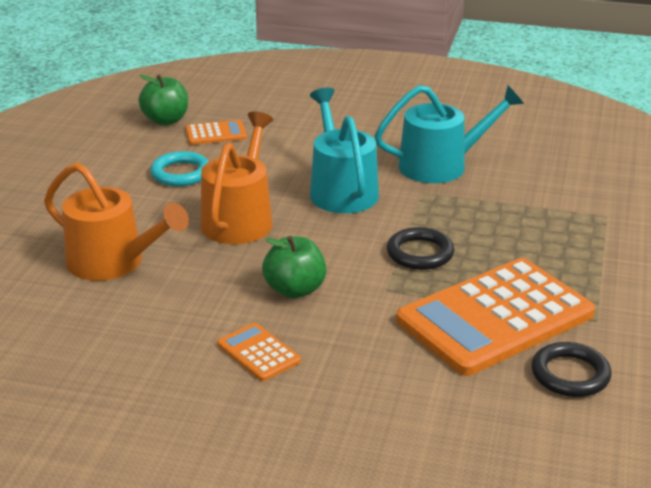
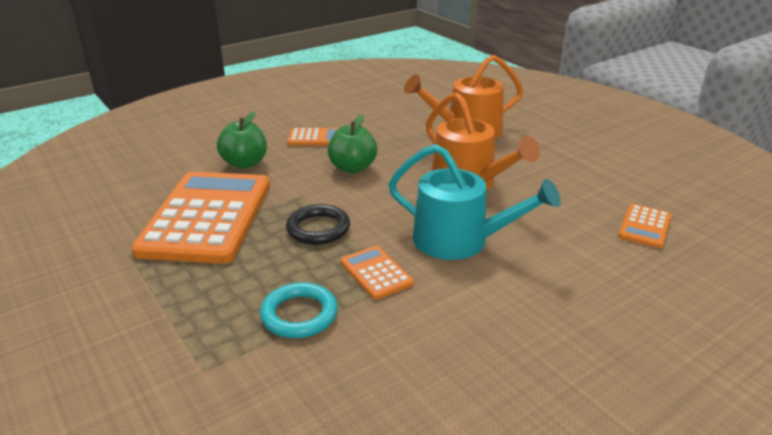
camera: 130 degrees right, 0 degrees up
green apple [138,75,188,125] -> green apple moved to [217,111,267,169]
turquoise ring [150,151,209,186] -> turquoise ring moved to [260,282,338,338]
turquoise watering can [374,85,524,183] -> none
black ring [532,342,612,397] -> none
none -> orange calculator [340,246,414,300]

